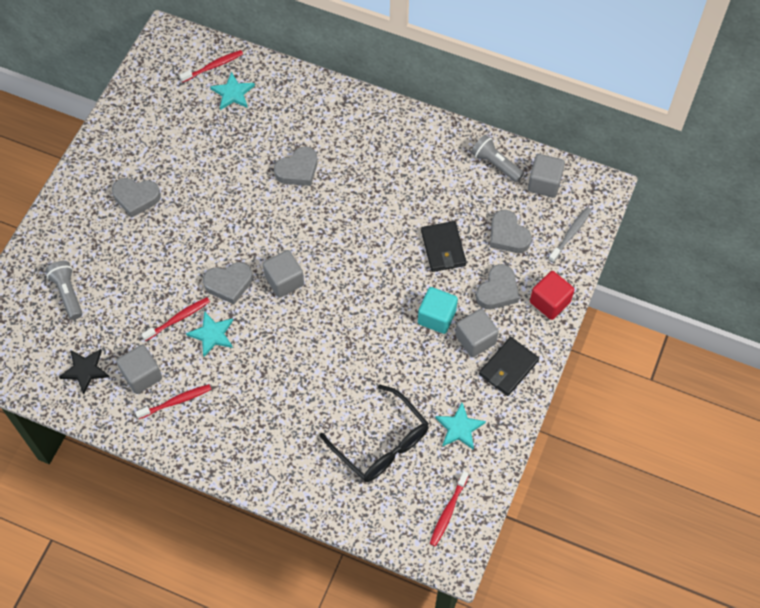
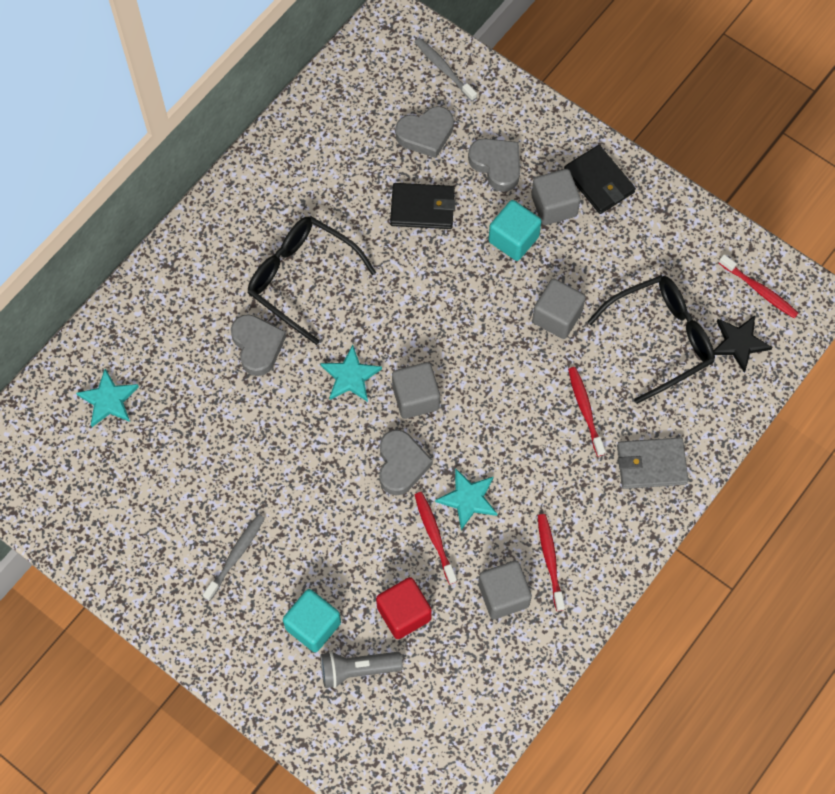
camera: 75 degrees left, 5 degrees up
black star [59,349,109,394] -> black star moved to [714,316,772,373]
grey heart [112,178,161,217] -> grey toothbrush [203,514,265,601]
red toothbrush [179,50,243,82] -> red toothbrush moved to [568,367,605,456]
turquoise star [435,403,486,450] -> turquoise star moved to [320,345,382,402]
grey flashlight [471,135,524,182] -> none
grey cube [528,154,565,198] -> grey cube moved to [532,279,586,339]
red cube [530,271,575,320] -> red cube moved to [376,577,432,639]
none -> black glasses [248,216,376,345]
none -> turquoise cube [283,589,341,652]
none -> grey wallet [617,437,689,489]

